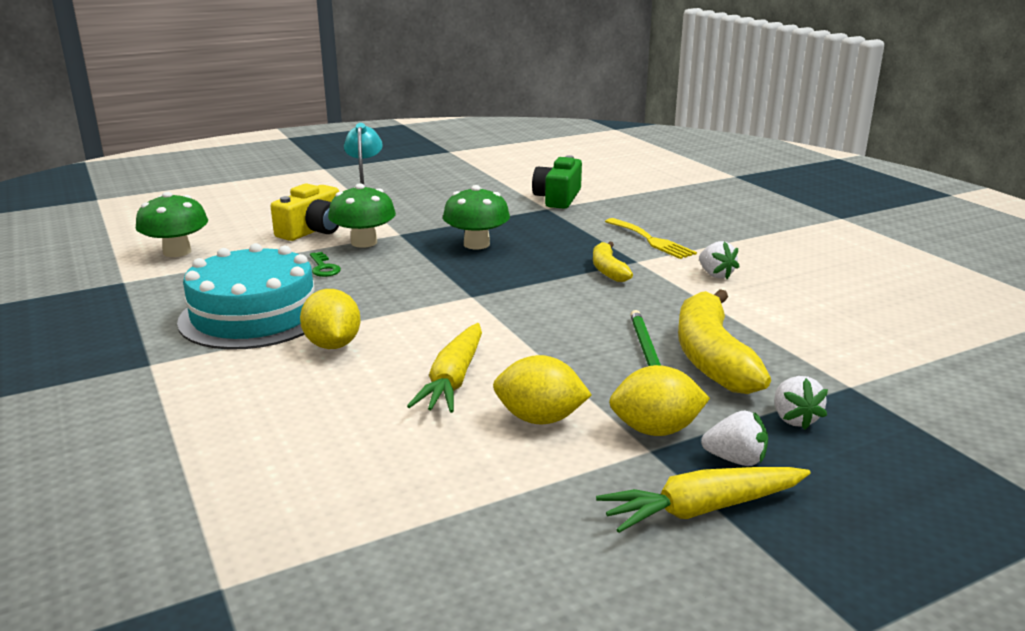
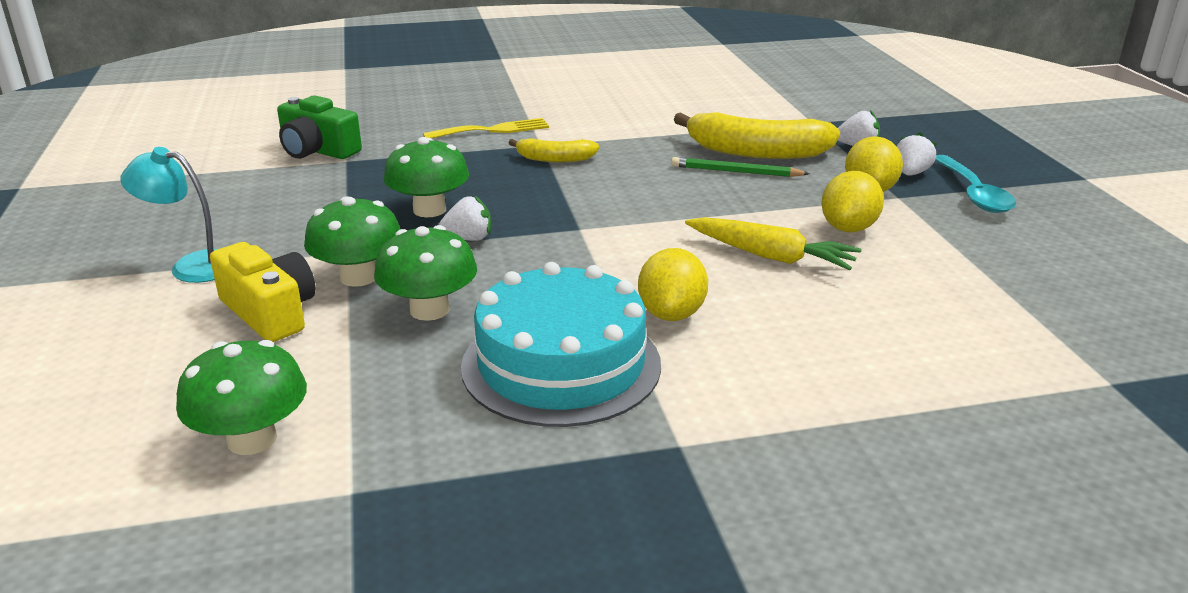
camera: 75 degrees left, 5 degrees up
yellow lemon [300,289,361,349] -> yellow lemon turned 75 degrees counterclockwise [638,248,708,321]
green key [310,252,341,277] -> green mushroom [374,225,477,321]
yellow carrot [596,467,811,533] -> turquoise spoon [935,155,1016,213]
white strawberry [699,241,739,279] -> white strawberry moved to [438,195,491,241]

